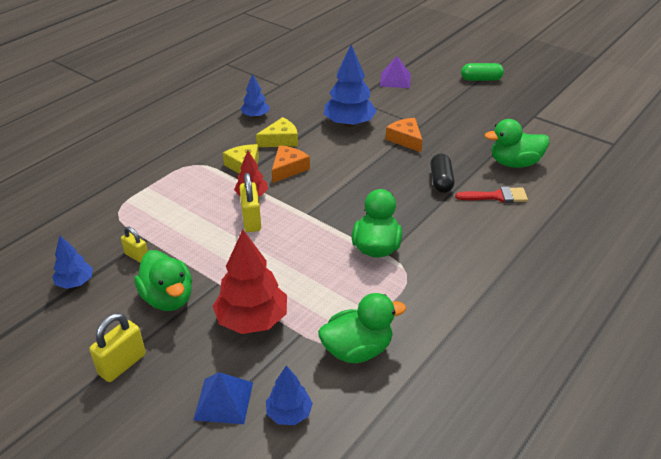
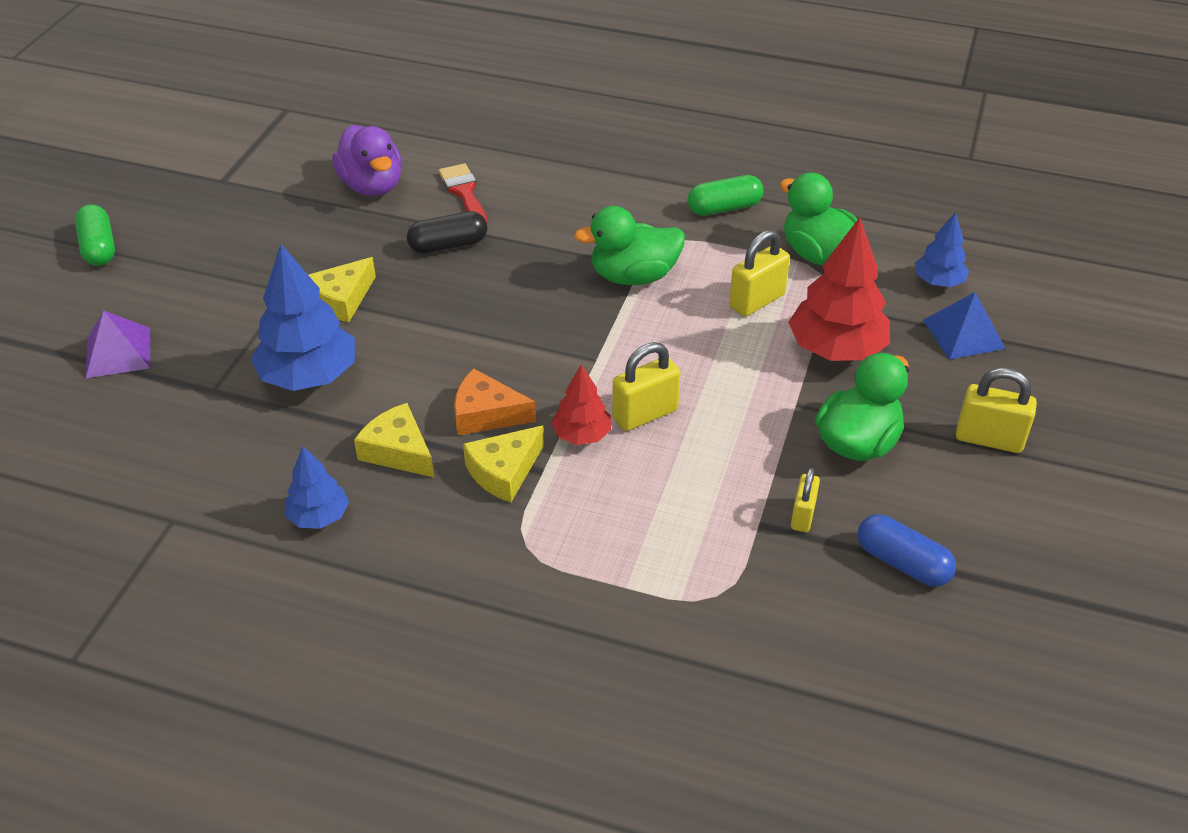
camera: 110 degrees left, 5 degrees up
blue tree [52,236,93,289] -> blue capsule [858,514,956,587]
orange cheese [385,118,423,152] -> yellow cheese [309,257,376,322]
green duck [485,119,549,168] -> purple duck [332,125,402,196]
none -> green capsule [688,175,764,216]
none -> yellow padlock [729,230,790,317]

